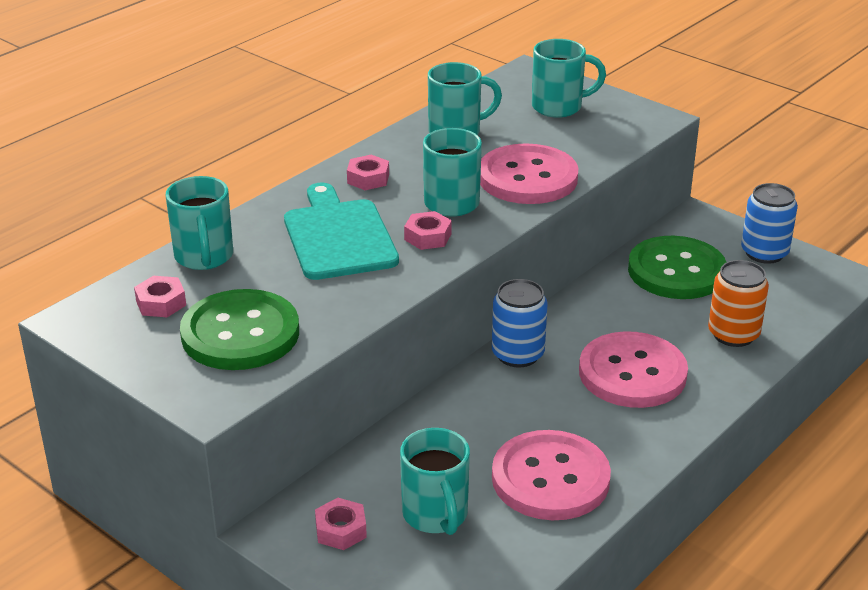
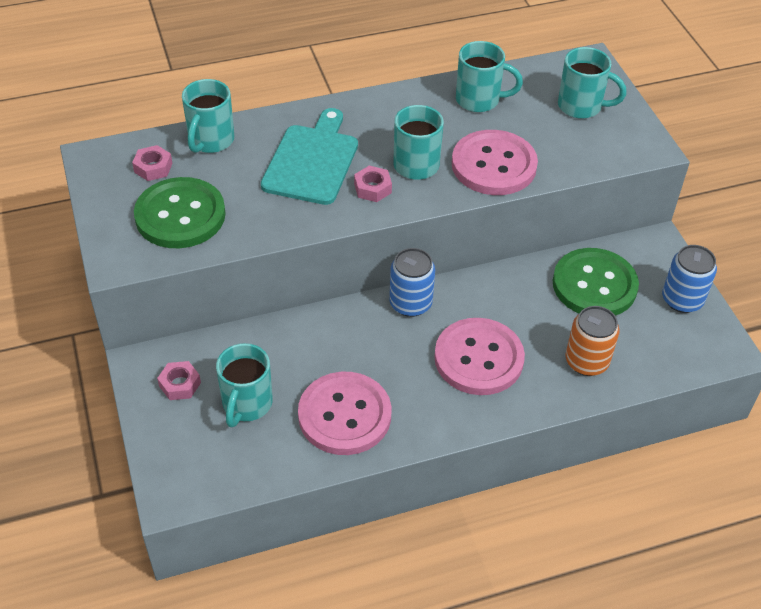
camera: 30 degrees right, 15 degrees up
pink nut [347,155,389,190] -> none

